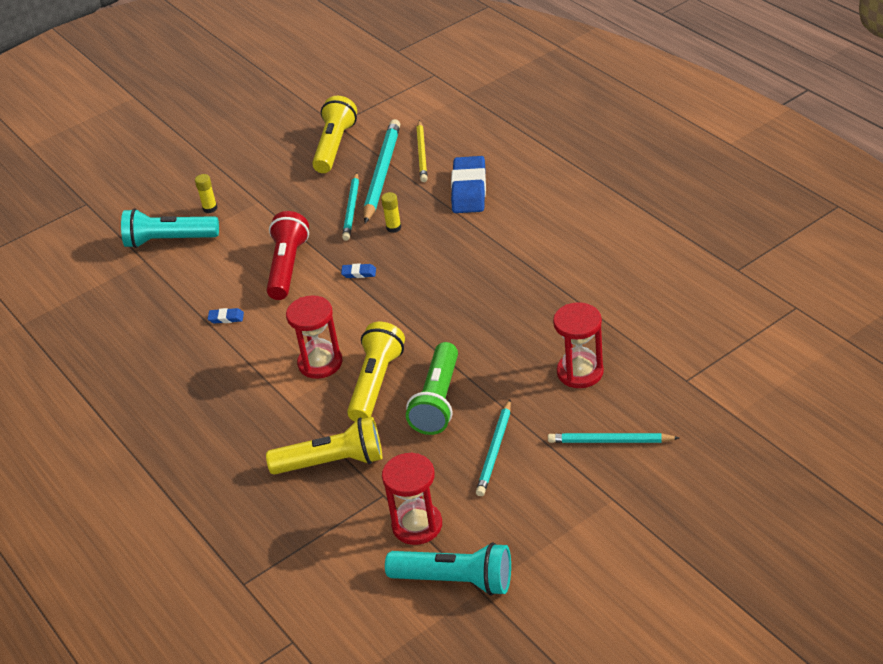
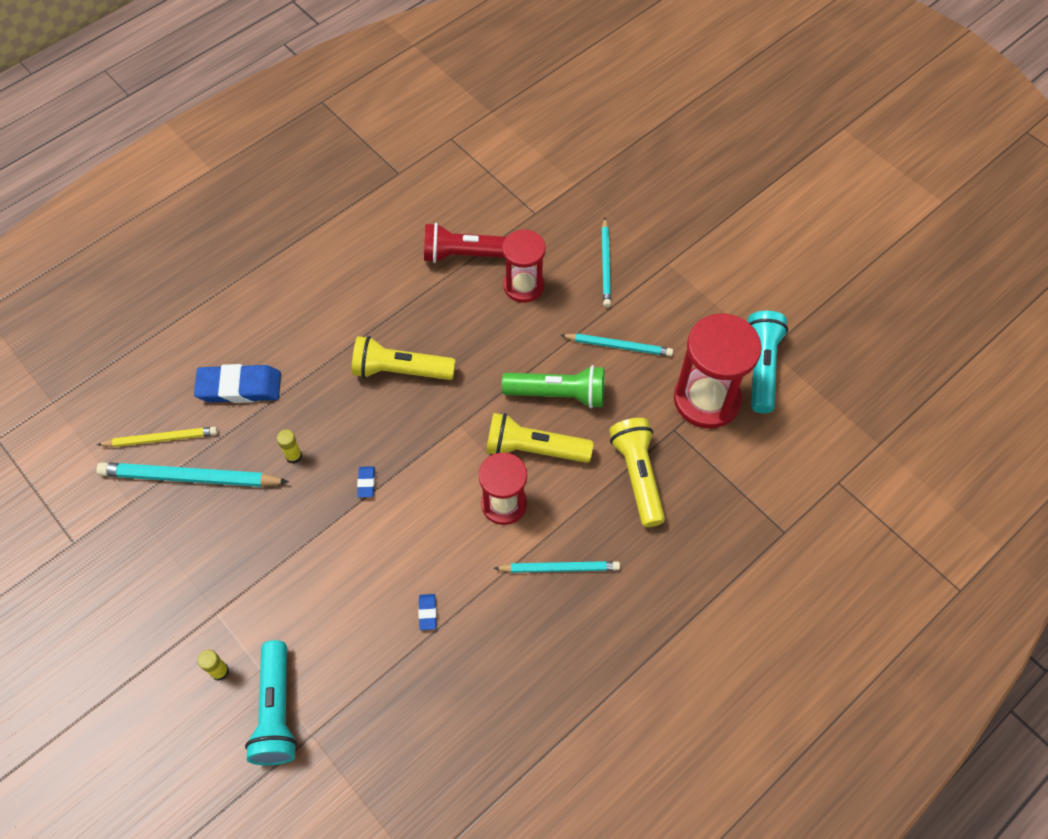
camera: 100 degrees left, 20 degrees up
red flashlight [267,211,309,300] -> red flashlight moved to [424,223,506,263]
yellow flashlight [312,96,357,173] -> yellow flashlight moved to [352,336,456,380]
turquoise pencil [342,172,359,241] -> turquoise pencil moved to [493,561,620,573]
red hourglass [382,453,442,545] -> red hourglass [674,313,762,429], size x1.54

